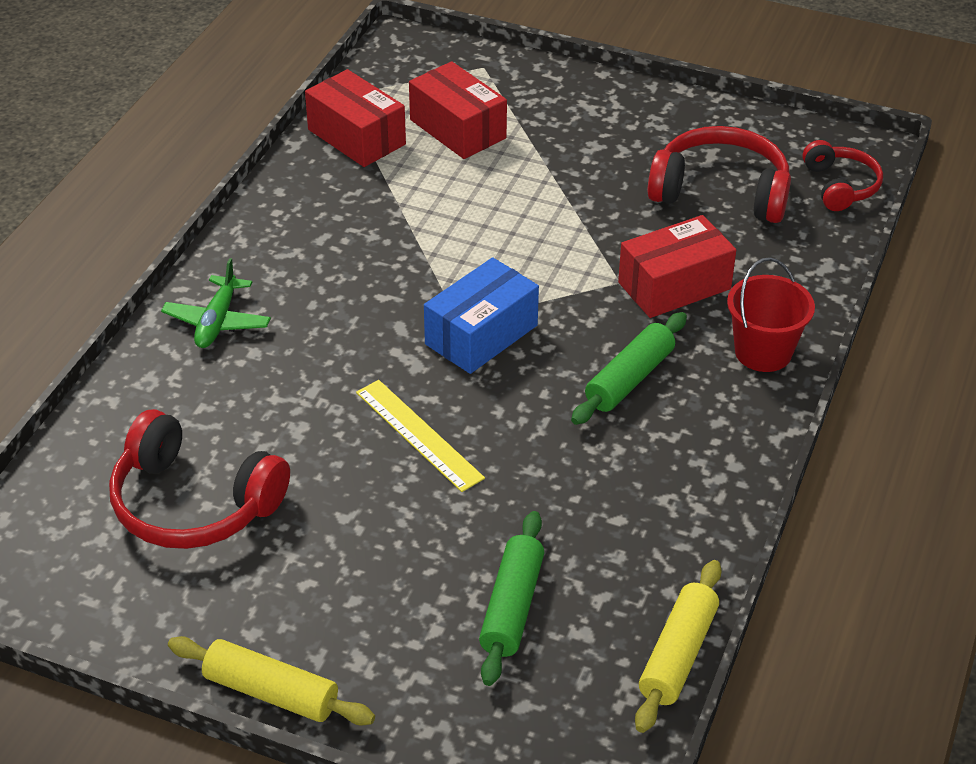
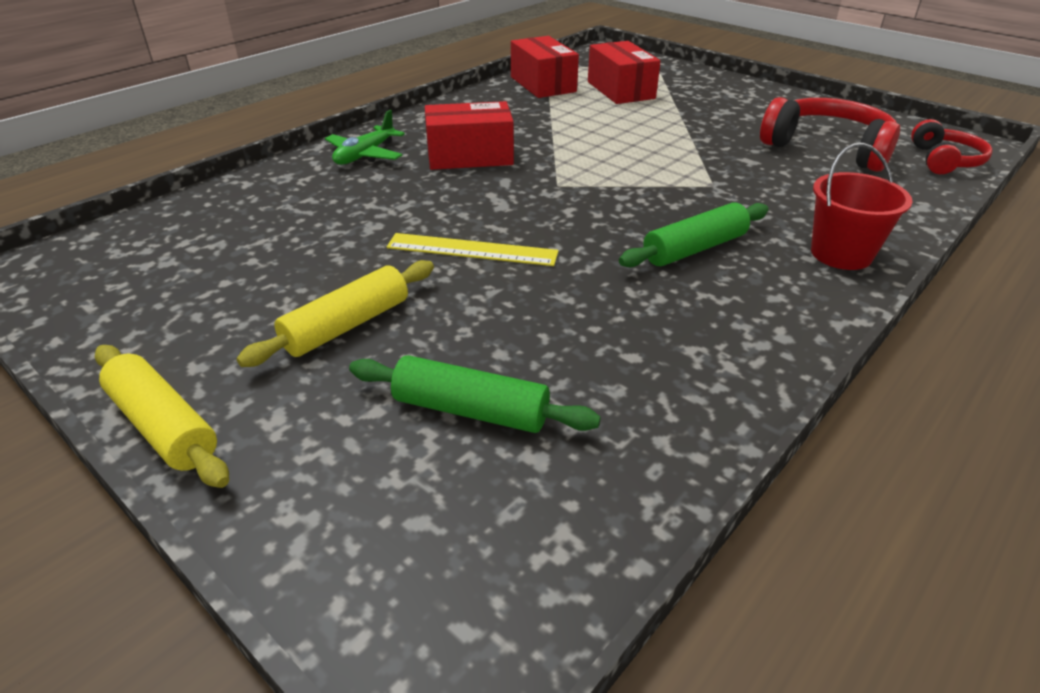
camera: 20 degrees right, 5 degrees down
red headphones [109,409,290,549] -> none
yellow ruler [356,380,485,492] -> yellow ruler turned 60 degrees counterclockwise [387,233,559,266]
blue box [424,257,539,374] -> none
green rolling pin [479,511,544,686] -> green rolling pin turned 75 degrees clockwise [349,355,601,433]
red box [618,215,736,318] -> red box moved to [425,101,514,170]
yellow rolling pin [635,560,722,733] -> yellow rolling pin moved to [237,260,434,367]

